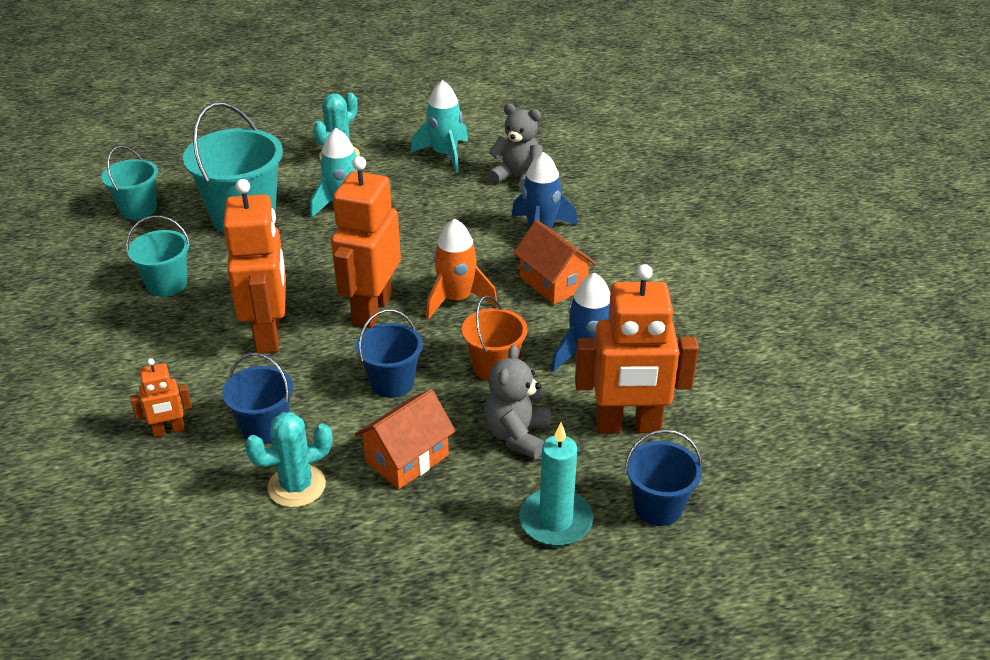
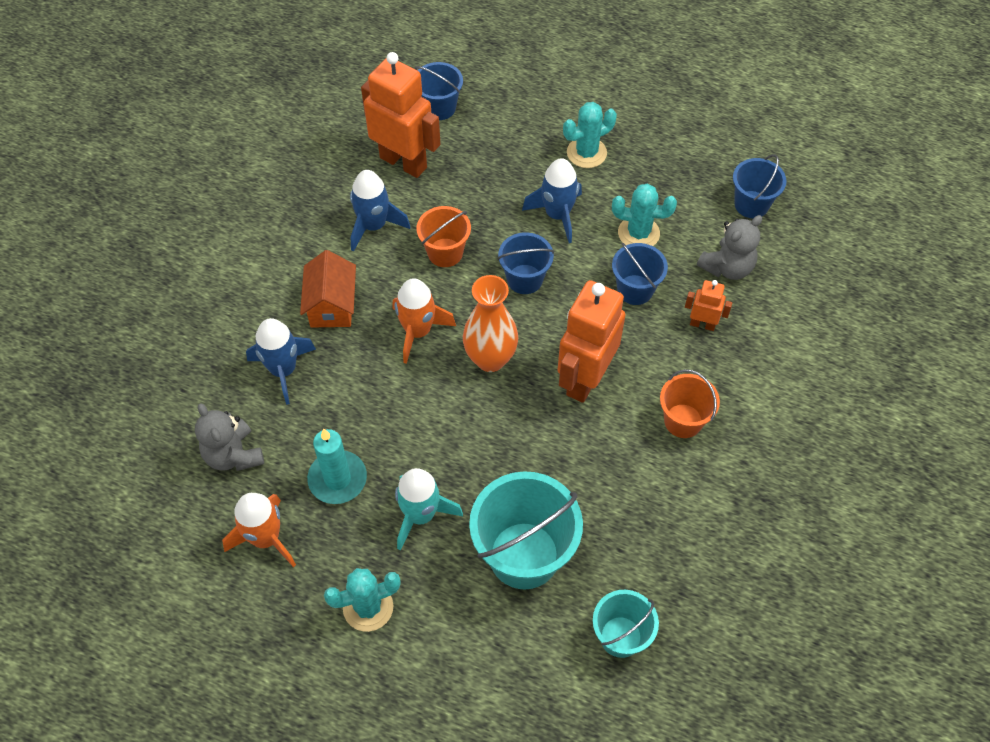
camera: 145 degrees left, 20 degrees up
turquoise bucket [126,215,190,297] -> none
orange robot [331,156,401,328] -> orange vase [463,275,518,372]
orange house [355,389,456,489] -> blue rocket [522,158,582,243]
turquoise rocket [411,80,468,173] -> orange rocket [222,493,296,567]
grey teddy bear [484,345,551,459] -> grey teddy bear moved to [697,215,762,280]
turquoise candle [519,422,593,546] -> turquoise candle moved to [307,428,367,504]
none -> turquoise cactus [563,102,617,168]
none -> orange bucket [660,369,720,438]
none -> blue bucket [733,154,787,218]

